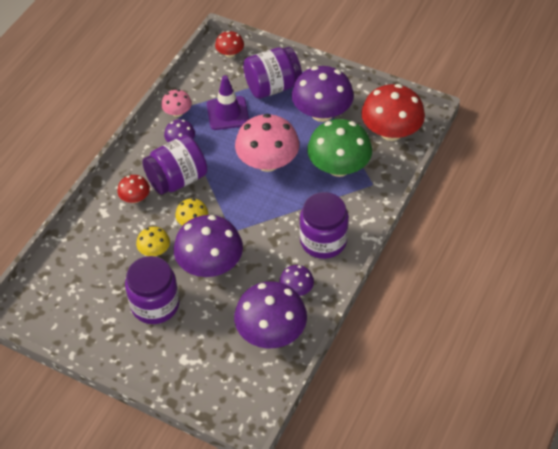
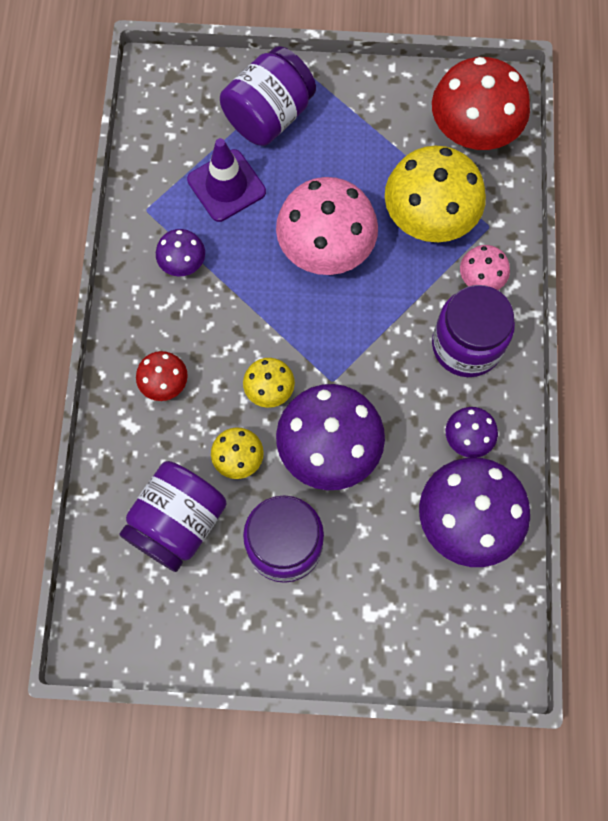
camera: 25 degrees left, 20 degrees up
purple jar [142,135,207,195] -> purple jar moved to [119,461,227,572]
pink mushroom [161,89,192,117] -> pink mushroom moved to [460,245,510,290]
red mushroom [215,31,244,58] -> none
purple mushroom [292,66,354,122] -> none
green mushroom [307,119,372,177] -> yellow mushroom [385,146,486,242]

